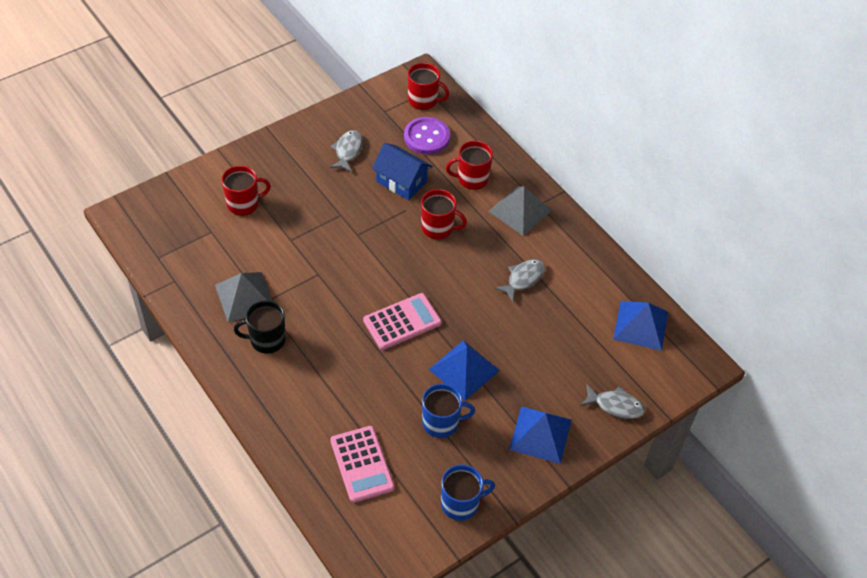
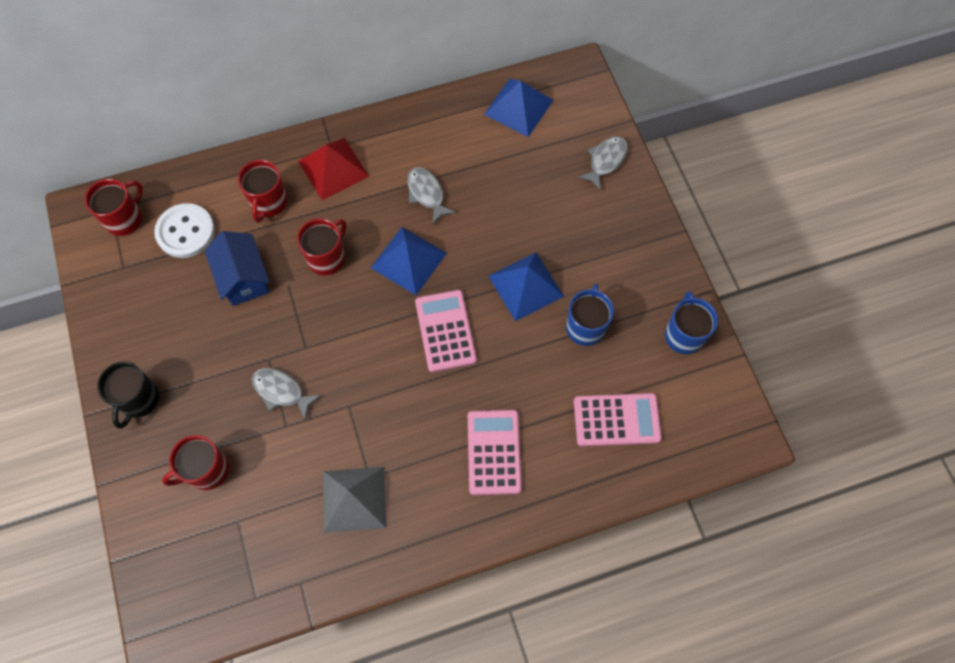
camera: 70 degrees left, 15 degrees up
red mug [221,165,271,216] -> red mug turned 120 degrees counterclockwise [162,435,229,490]
black mug [234,301,286,354] -> black mug moved to [97,362,159,429]
grey fish [330,130,363,172] -> grey fish moved to [251,368,322,420]
blue house [372,143,432,200] -> blue house turned 75 degrees counterclockwise [205,231,269,306]
purple button [404,117,450,155] -> white button [154,203,215,258]
grey pyramid [488,186,552,236] -> red pyramid [298,138,369,200]
blue pyramid [509,406,571,464] -> blue pyramid moved to [371,227,447,295]
none -> pink calculator [468,410,522,495]

